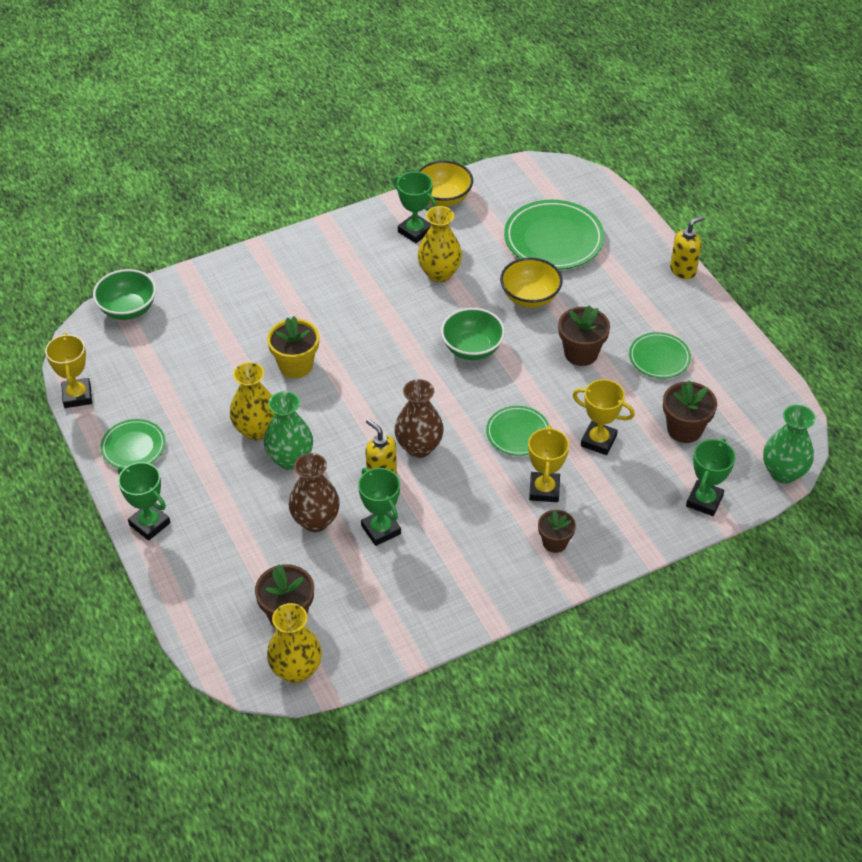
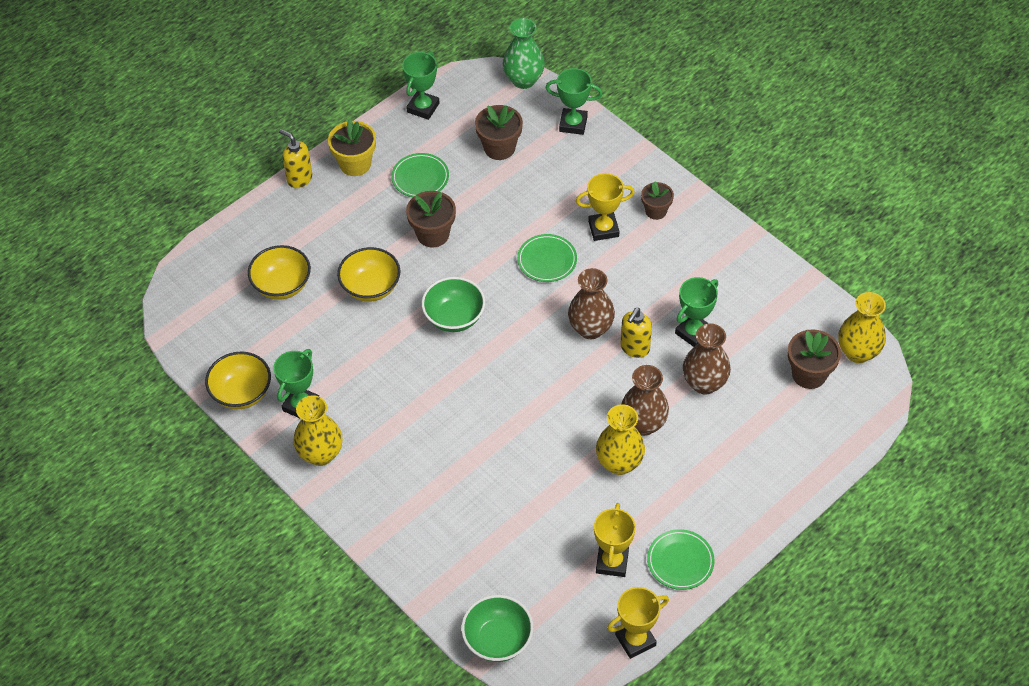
camera: 105 degrees left, 5 degrees up
green trophy [118,462,170,541] -> green trophy moved to [402,52,440,120]
green vase [264,391,313,470] -> brown vase [621,365,669,436]
yellow flower pot [267,316,319,378] -> yellow flower pot moved to [328,119,376,176]
yellow vase [417,206,462,282] -> yellow vase moved to [294,395,342,466]
green plate [504,200,604,270] -> yellow bowl [248,245,311,300]
yellow trophy [573,379,635,455] -> yellow trophy moved to [594,503,635,577]

